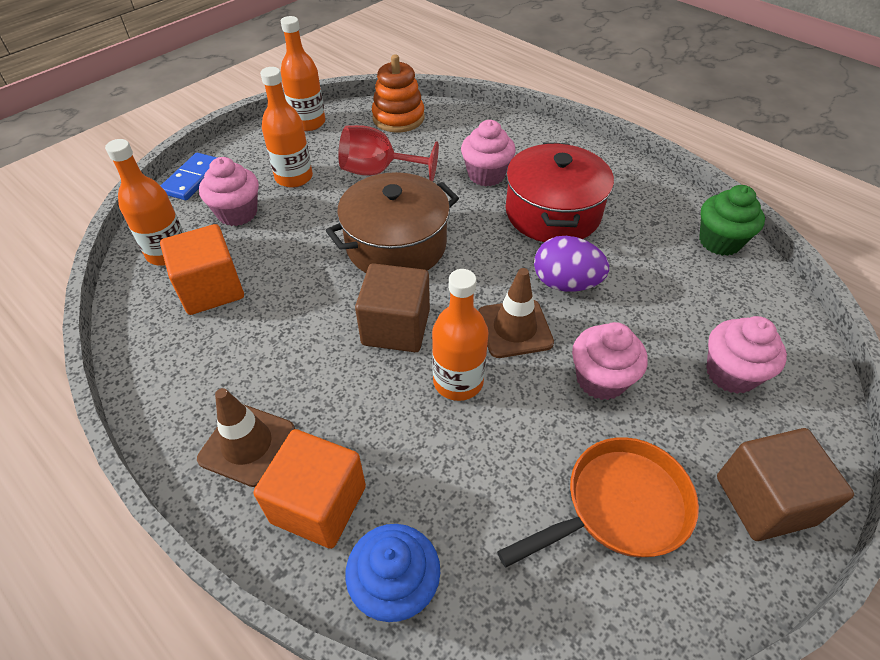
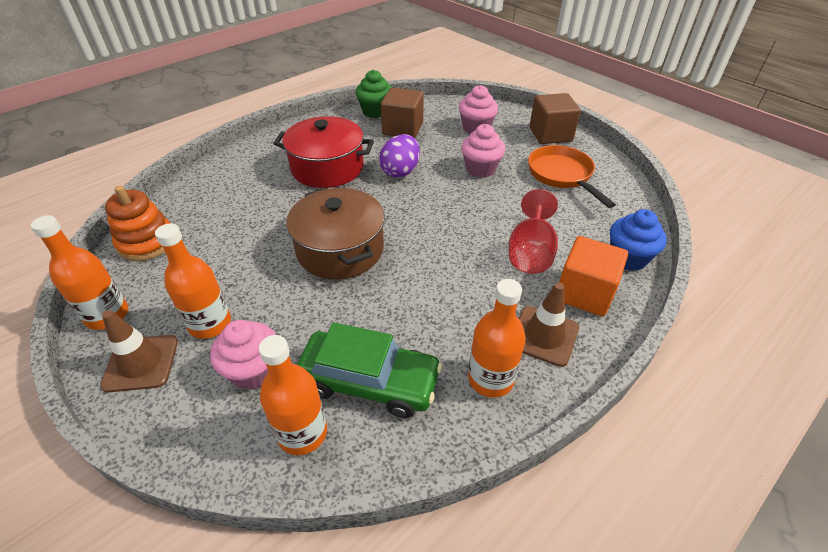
camera: 85 degrees left, 5 degrees down
blue domino [160,153,217,200] -> none
orange cube [160,224,244,315] -> green car [297,322,442,418]
red goblet [338,125,439,182] -> red goblet moved to [509,189,558,274]
brown cube [355,263,430,352] -> brown cube moved to [381,87,424,138]
orange bottle [432,269,488,401] -> orange bottle moved to [468,279,526,398]
pink cupcake [461,120,516,186] -> none
brown traffic cone [478,268,554,358] -> brown traffic cone moved to [100,310,178,392]

